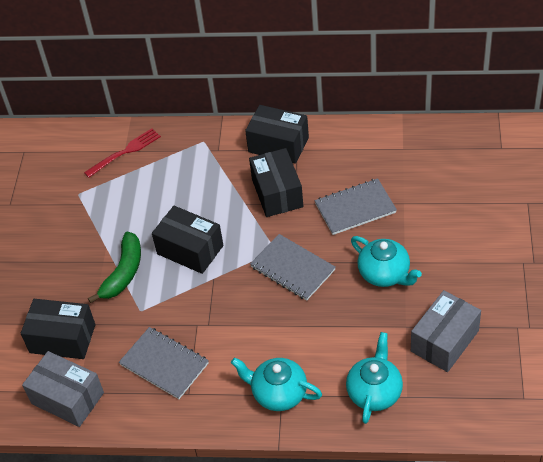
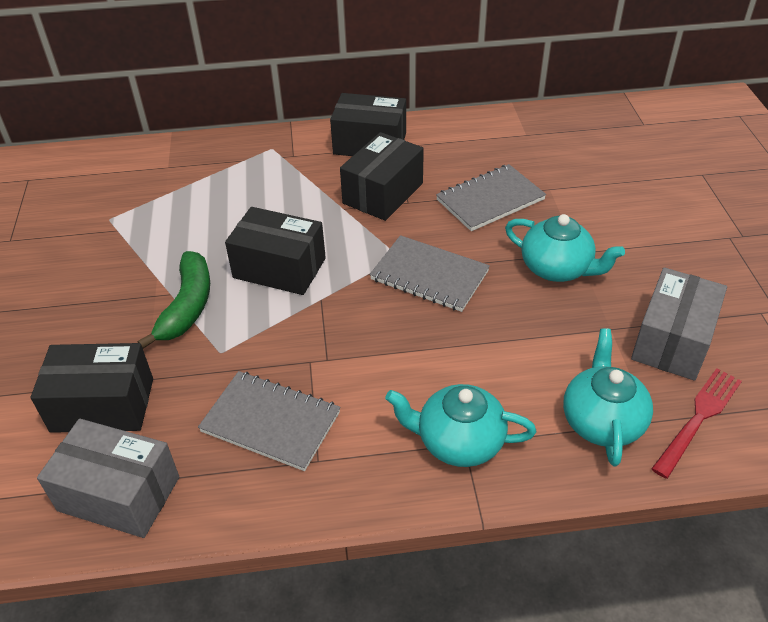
camera: 15 degrees left, 5 degrees down
red fork [84,128,161,178] -> red fork moved to [651,368,742,479]
black box [249,148,304,217] -> black box turned 60 degrees clockwise [340,132,424,221]

